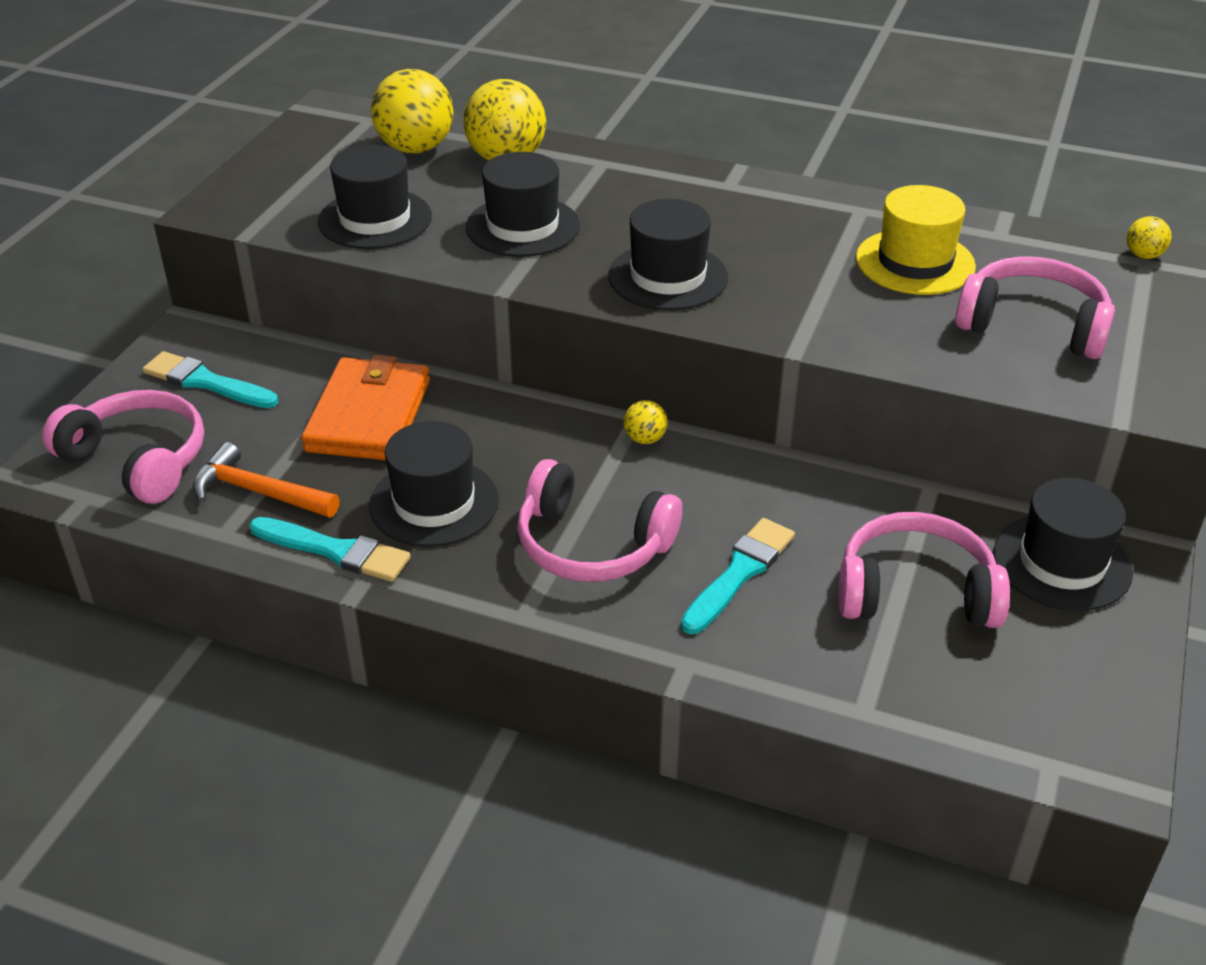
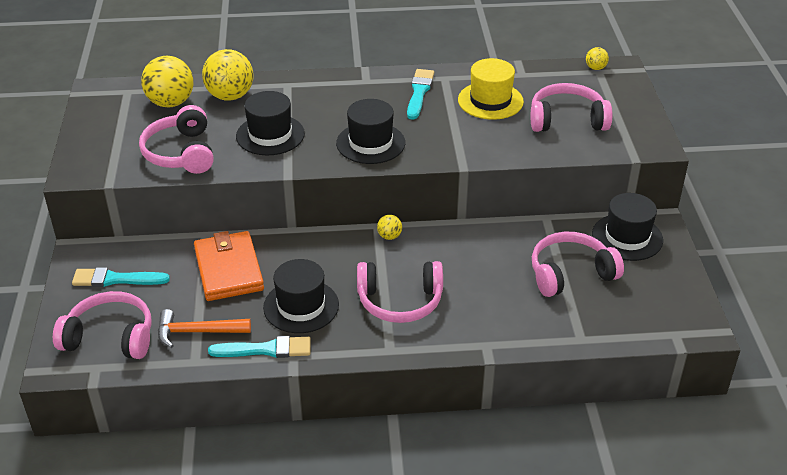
camera: 25 degrees left, 0 degrees up
black hat [318,145,432,249] -> pink headphones [139,105,214,174]
turquoise brush [681,518,795,634] -> turquoise brush moved to [407,69,434,120]

